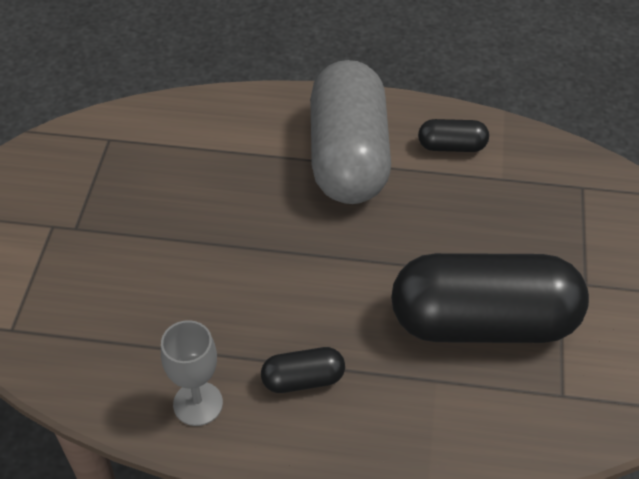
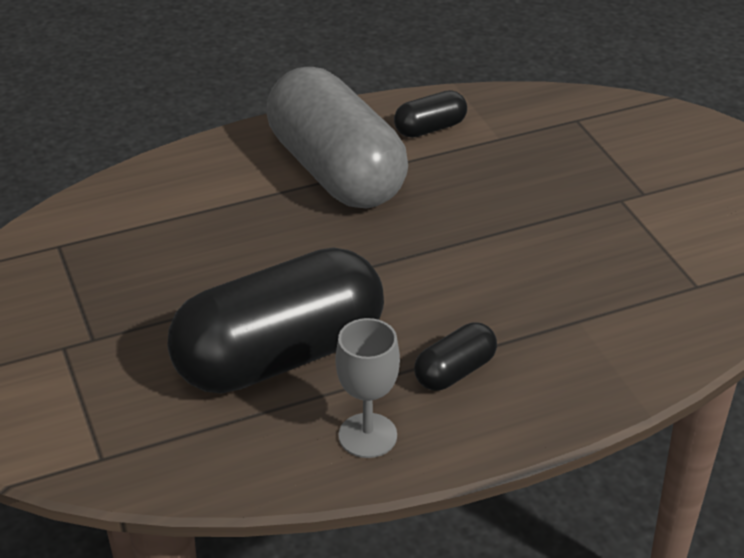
camera: 30 degrees left, 10 degrees down
black capsule [391,253,589,343] -> black capsule moved to [168,247,384,394]

